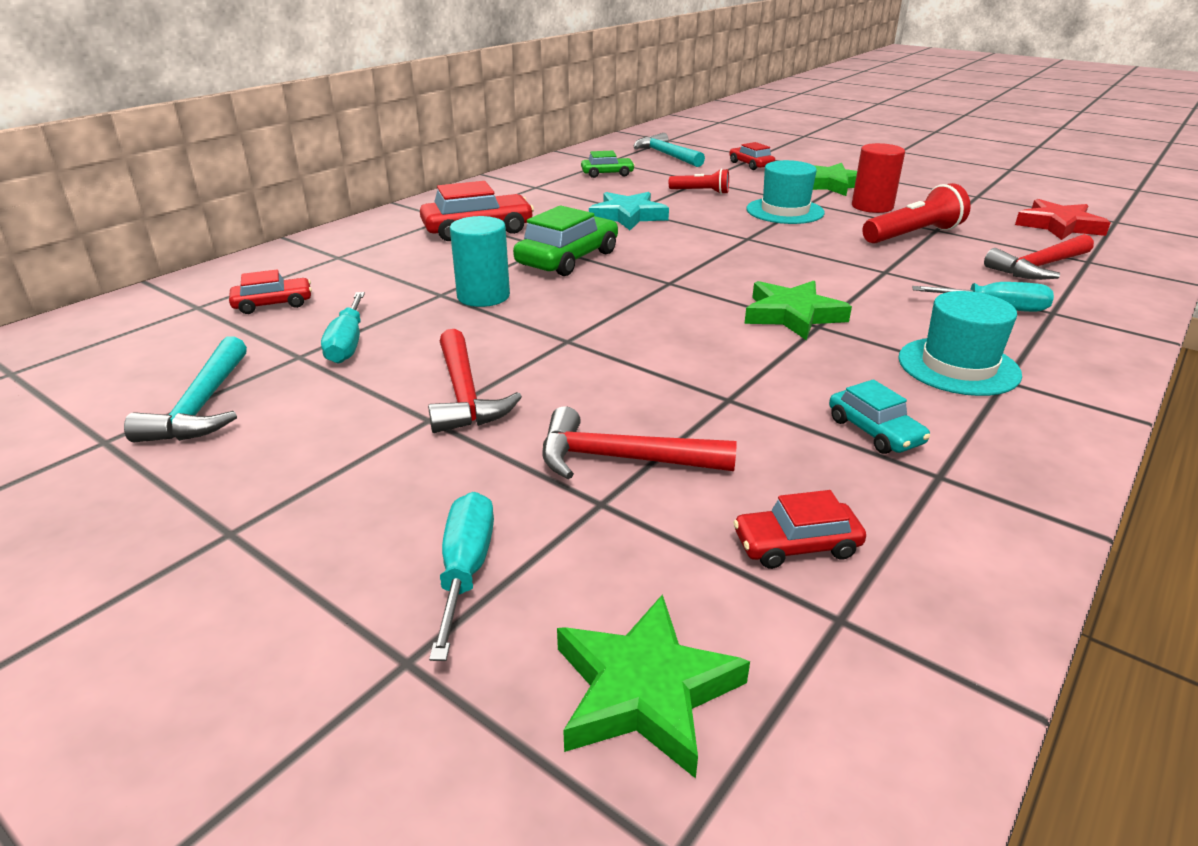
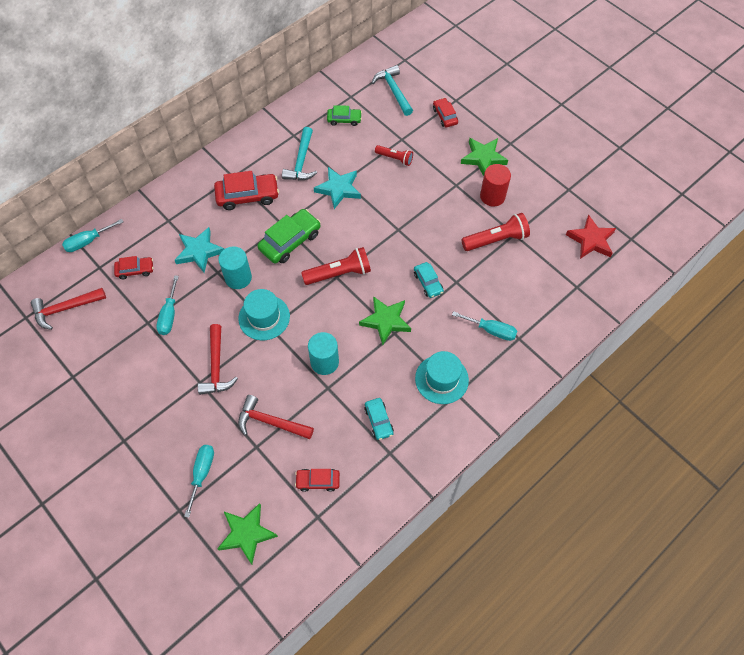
camera: 10 degrees right, 30 degrees up
turquoise hammer [124,337,247,442] -> turquoise hammer moved to [282,127,317,180]
turquoise hat [746,160,825,224] -> turquoise hat moved to [238,289,290,340]
red hammer [984,234,1094,280] -> red hammer moved to [31,288,106,330]
none -> turquoise screwdriver [62,219,123,252]
none -> turquoise star [175,227,224,273]
none -> red flashlight [301,247,371,285]
none -> turquoise cylinder [308,332,339,375]
none -> turquoise car [414,262,444,298]

